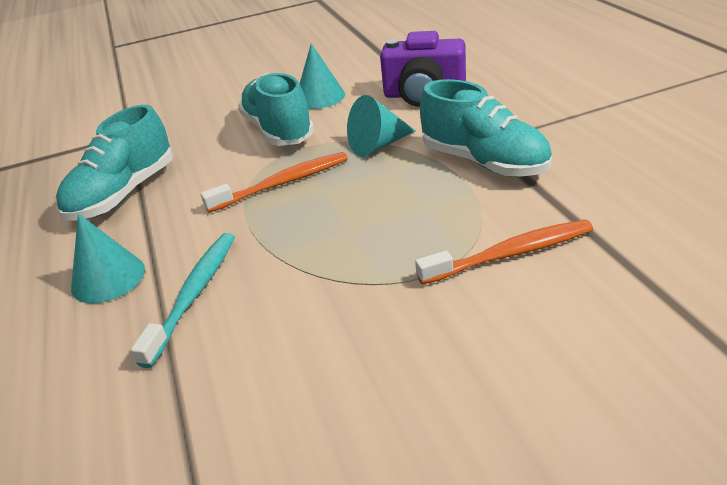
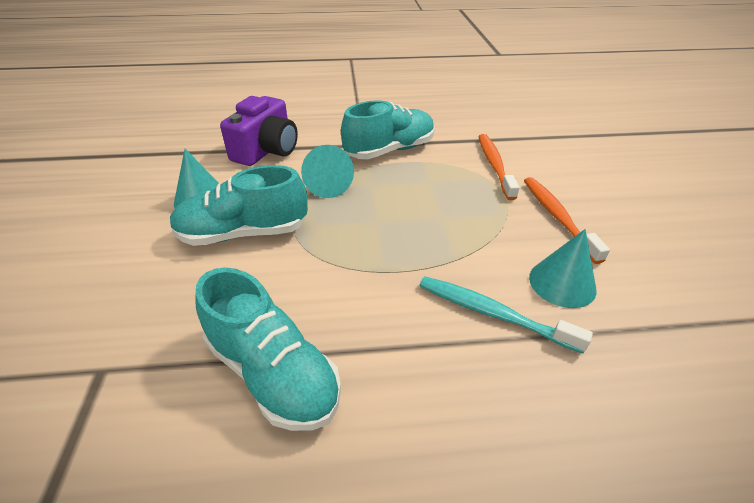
camera: 80 degrees left, 5 degrees up
turquoise cone [71,214,145,304] -> turquoise cone moved to [529,229,597,308]
orange toothbrush [201,152,348,213] -> orange toothbrush moved to [524,177,610,264]

